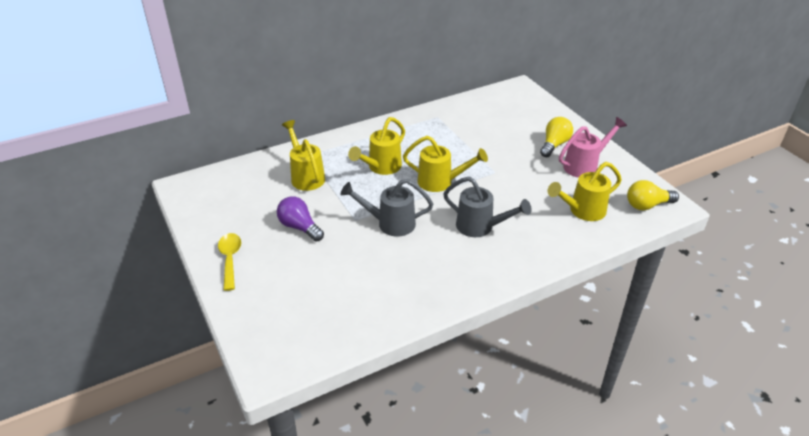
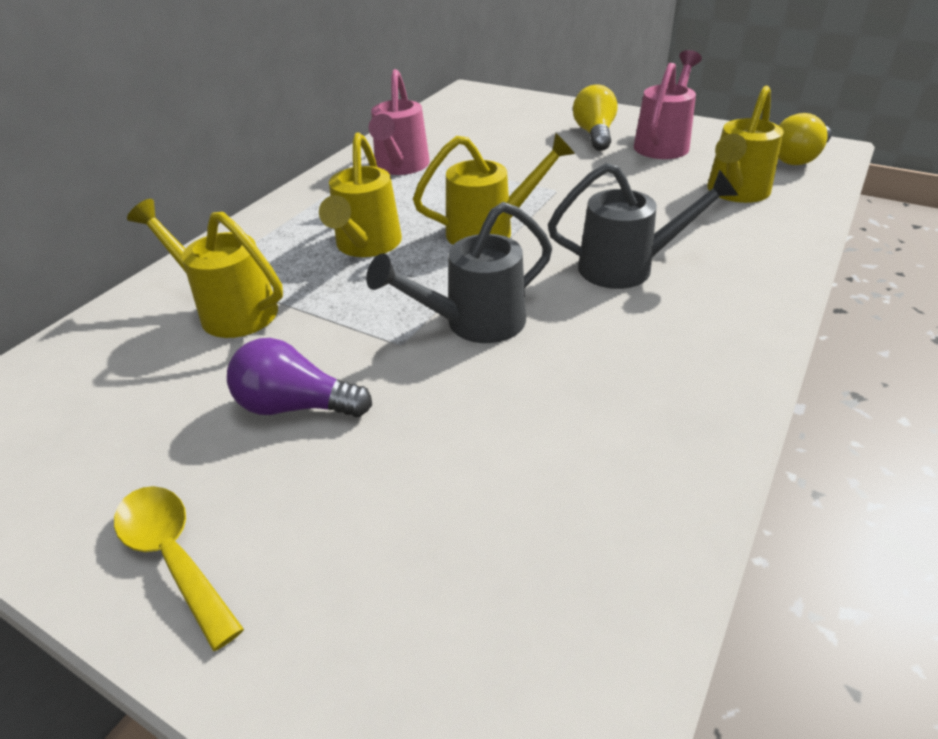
camera: 30 degrees left, 0 degrees up
none -> pink watering can [369,69,430,175]

